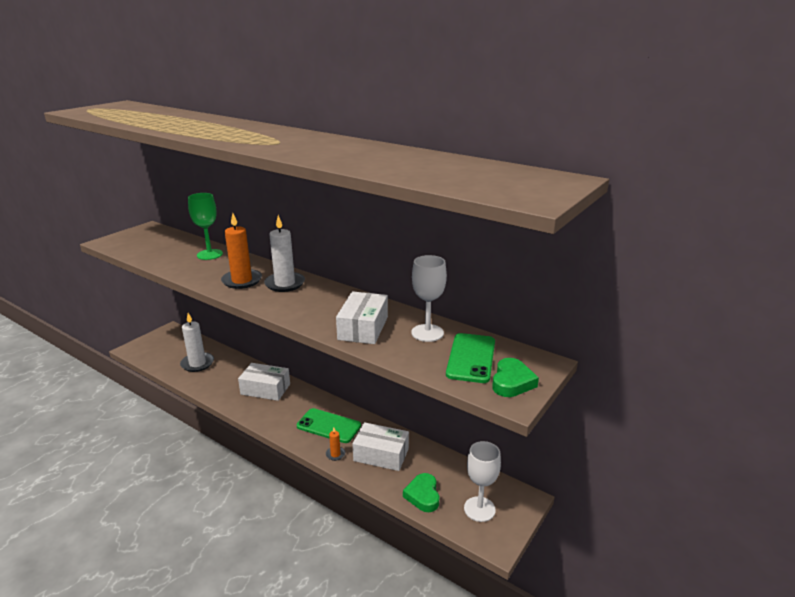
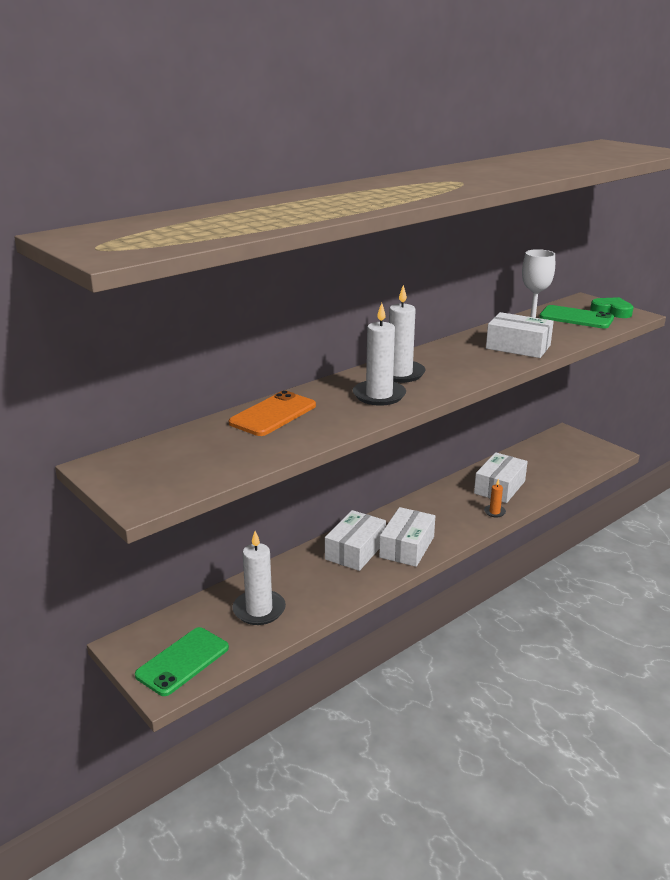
camera: 75 degrees left, 0 degrees up
green goblet [188,193,223,260] -> orange phone [229,391,316,436]
orange candle [221,213,262,289] -> white candle [353,303,406,406]
green phone [297,408,361,443] -> green phone moved to [135,627,229,696]
green heart [403,473,439,512] -> none
white goblet [464,441,501,522] -> none
none -> white box [379,507,435,567]

